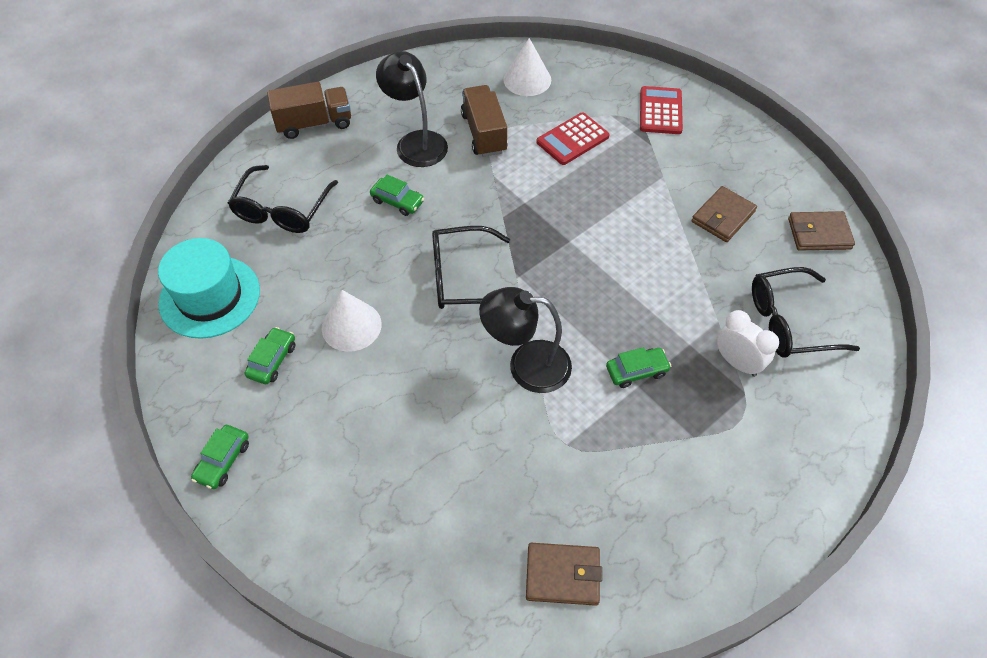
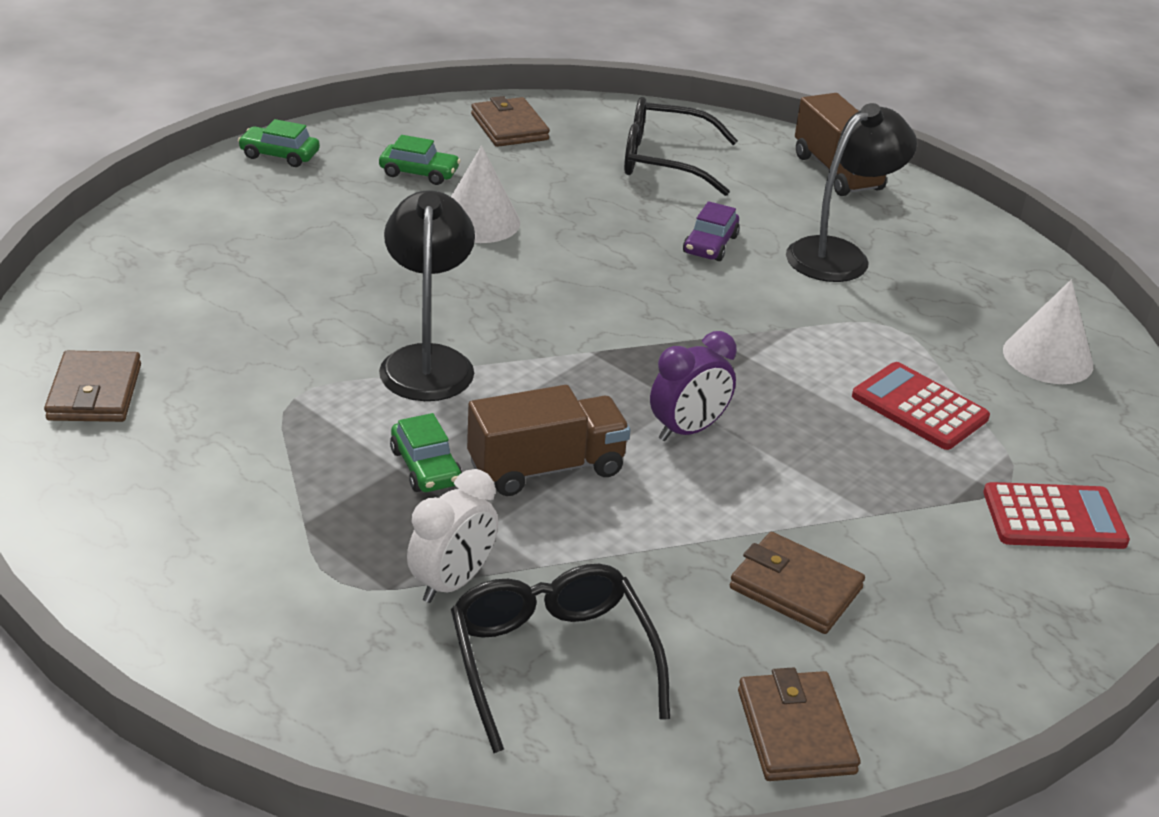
camera: 80 degrees right, 20 degrees down
turquoise hat [158,238,260,339] -> brown wallet [471,96,550,147]
green car [370,175,424,216] -> purple car [683,201,740,261]
black glasses [432,226,510,309] -> none
brown truck [461,85,508,157] -> brown truck moved to [467,385,630,496]
none -> purple clock [650,331,737,441]

